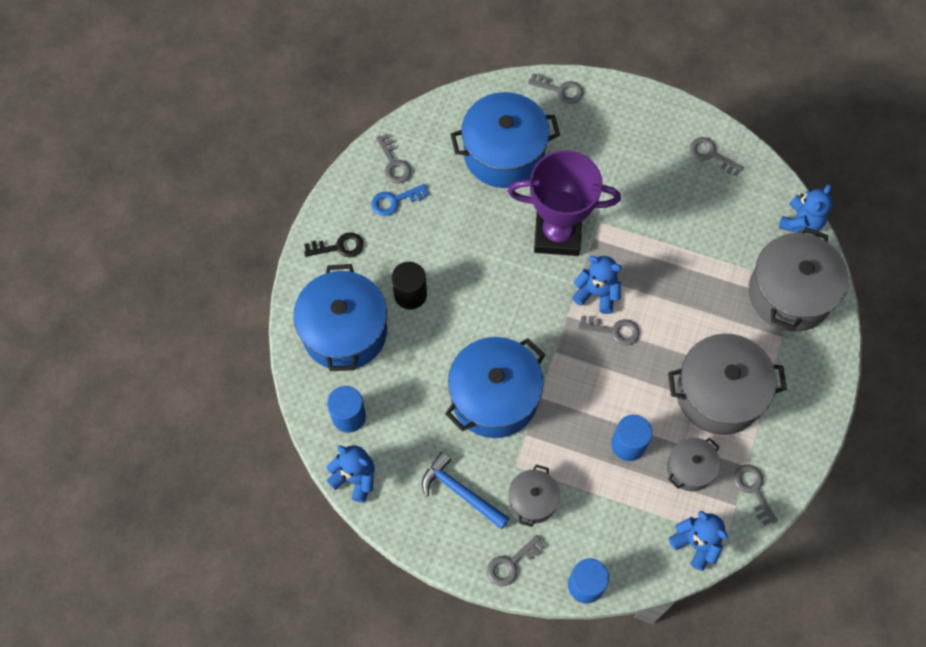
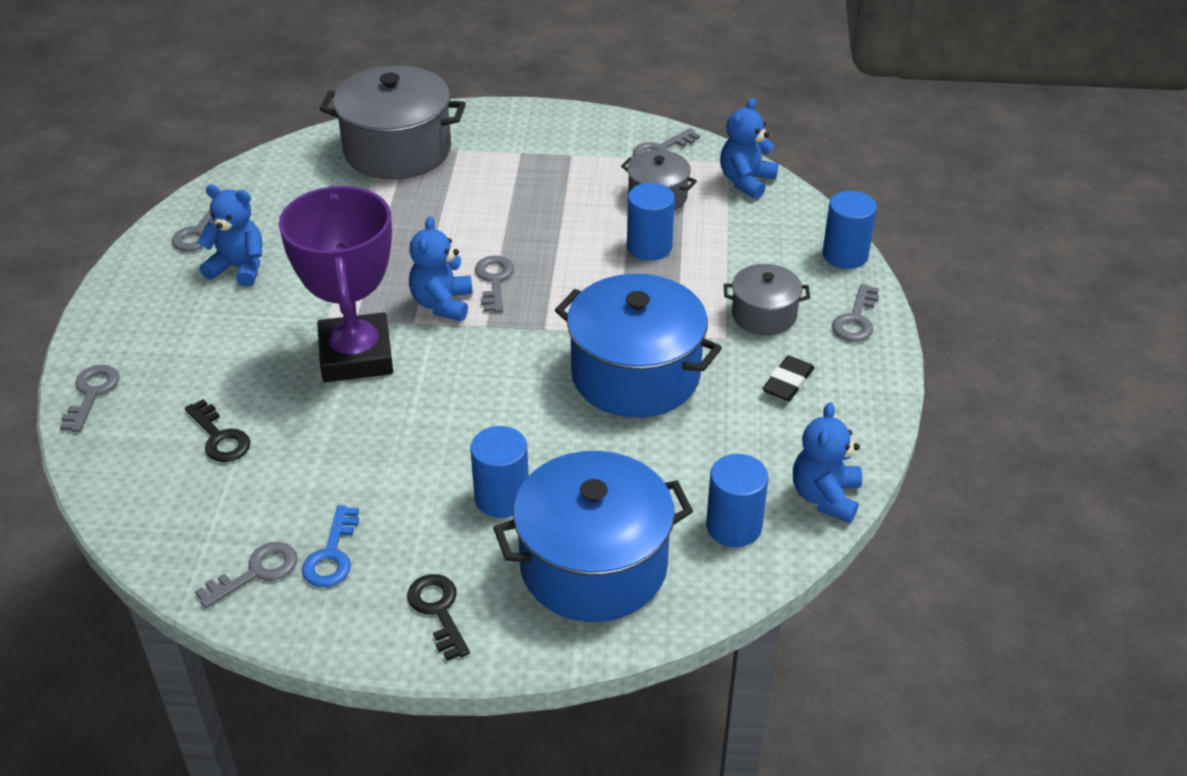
camera: 105 degrees left, 25 degrees down
blue key [371,184,429,216] -> blue key turned 45 degrees clockwise [302,505,359,587]
black cylinder [392,262,427,309] -> blue cylinder [470,426,529,518]
blue hammer [422,452,509,529] -> black eraser [762,355,815,401]
blue pot [451,92,560,188] -> black key [185,399,250,462]
grey key [487,535,545,586] -> grey key turned 75 degrees clockwise [832,284,879,342]
grey pot [668,334,787,435] -> none
blue teddy bear [779,184,833,233] -> blue teddy bear moved to [197,185,262,287]

